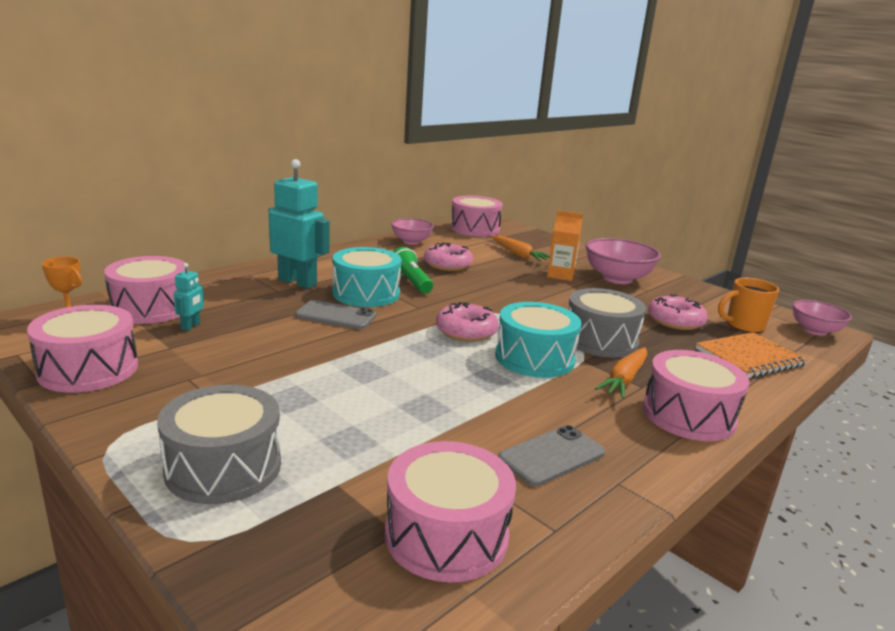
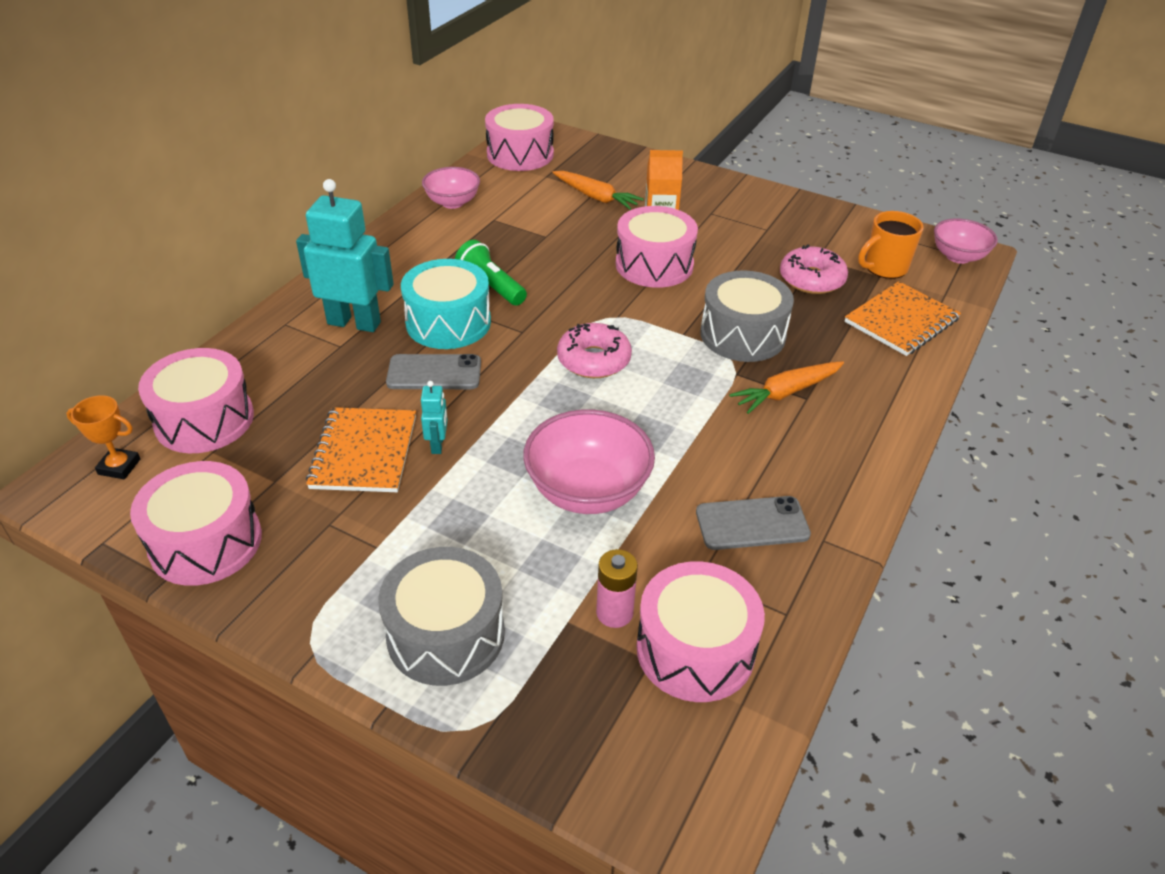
camera: 15 degrees left, 20 degrees up
turquoise robot [173,263,204,331] -> turquoise robot moved to [421,381,448,454]
pink donut [424,242,473,271] -> none
turquoise drum [495,302,582,378] -> none
grey phone [498,425,605,486] -> grey phone turned 45 degrees clockwise [696,496,811,550]
pink bowl [585,238,661,284] -> pink bowl moved to [523,409,655,514]
orange carrot [595,347,647,399] -> orange carrot turned 45 degrees clockwise [730,361,844,414]
pink drum [643,350,749,441] -> pink drum moved to [616,206,698,288]
none -> orange notebook [306,407,416,492]
none -> pink battery [596,549,638,628]

